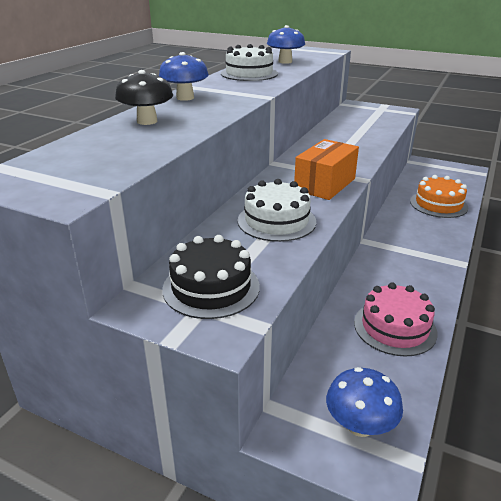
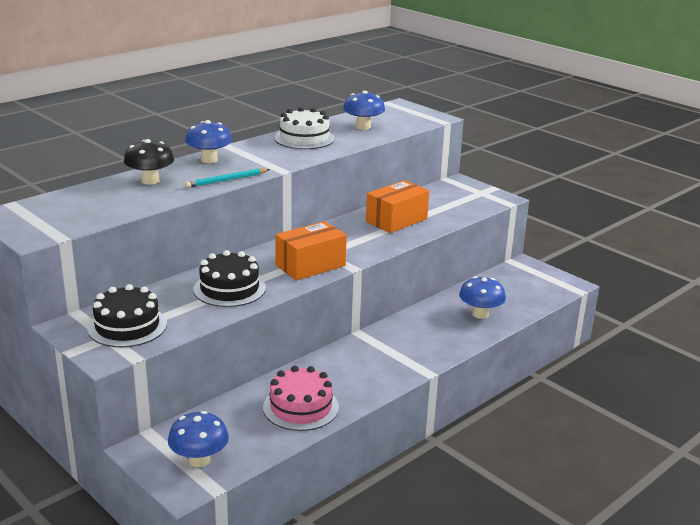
camera: 20 degrees right, 5 degrees down
white cake [237,179,316,242] -> black cake [193,250,266,307]
orange cake [410,175,468,218] -> blue mushroom [459,276,506,319]
none -> turquoise pencil [185,169,270,188]
none -> orange box [366,180,429,233]

